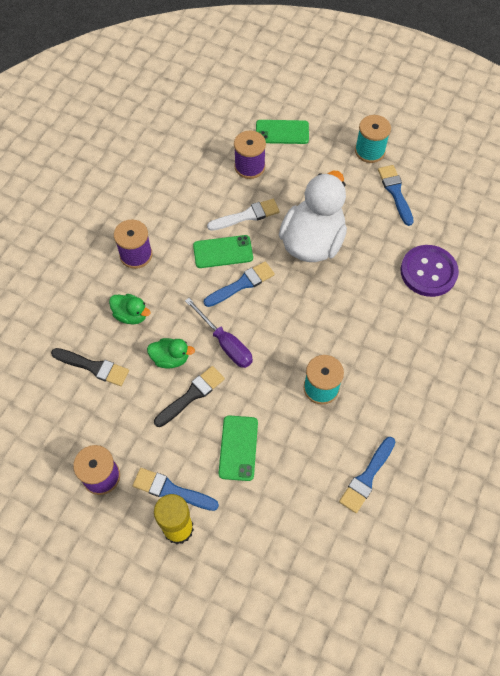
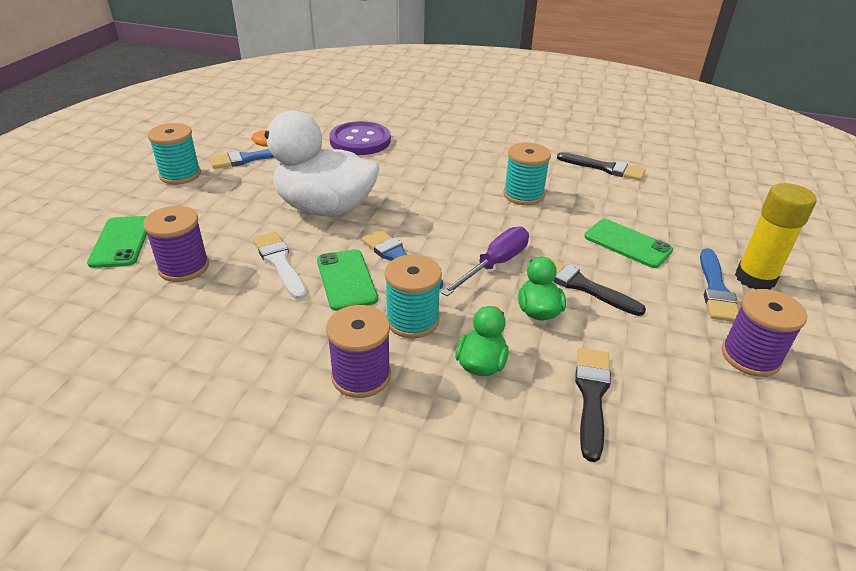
camera: 100 degrees left, 25 degrees down
green phone [218,415,258,481] -> green phone turned 45 degrees clockwise [584,219,673,268]
blue brush [339,437,395,513] -> black brush [557,152,646,180]
none -> turquoise spool [385,255,442,338]

